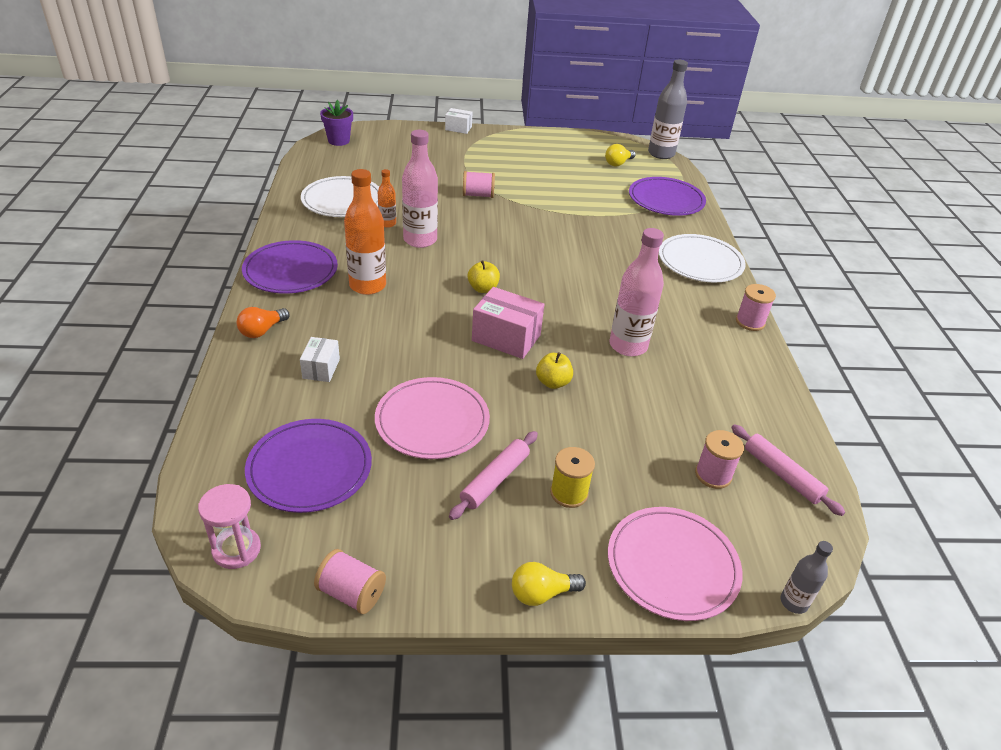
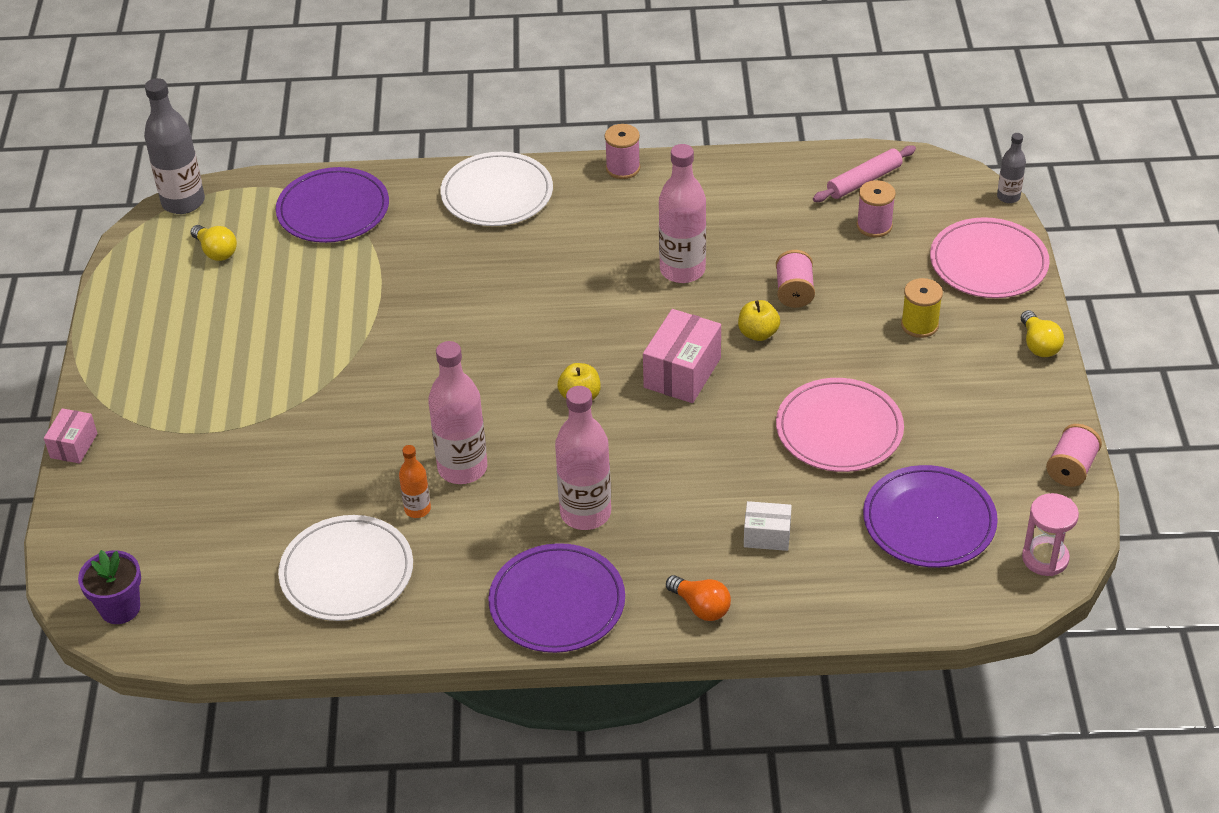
camera: 85 degrees left, 5 degrees up
orange bottle [344,169,386,295] -> pink bottle [555,386,611,530]
white box [445,108,472,134] -> pink box [44,408,98,464]
pink rolling pin [449,431,538,520] -> none
pink spool [463,171,495,198] -> pink spool moved to [776,250,815,308]

